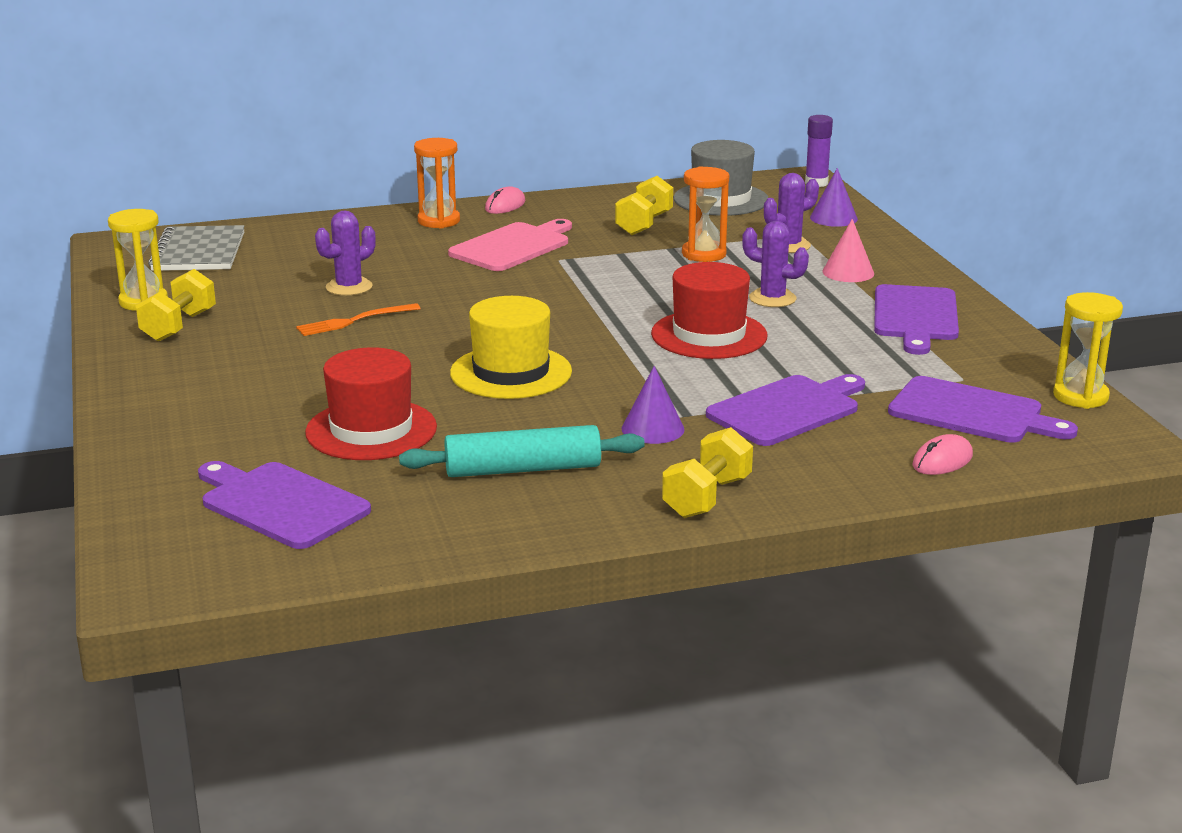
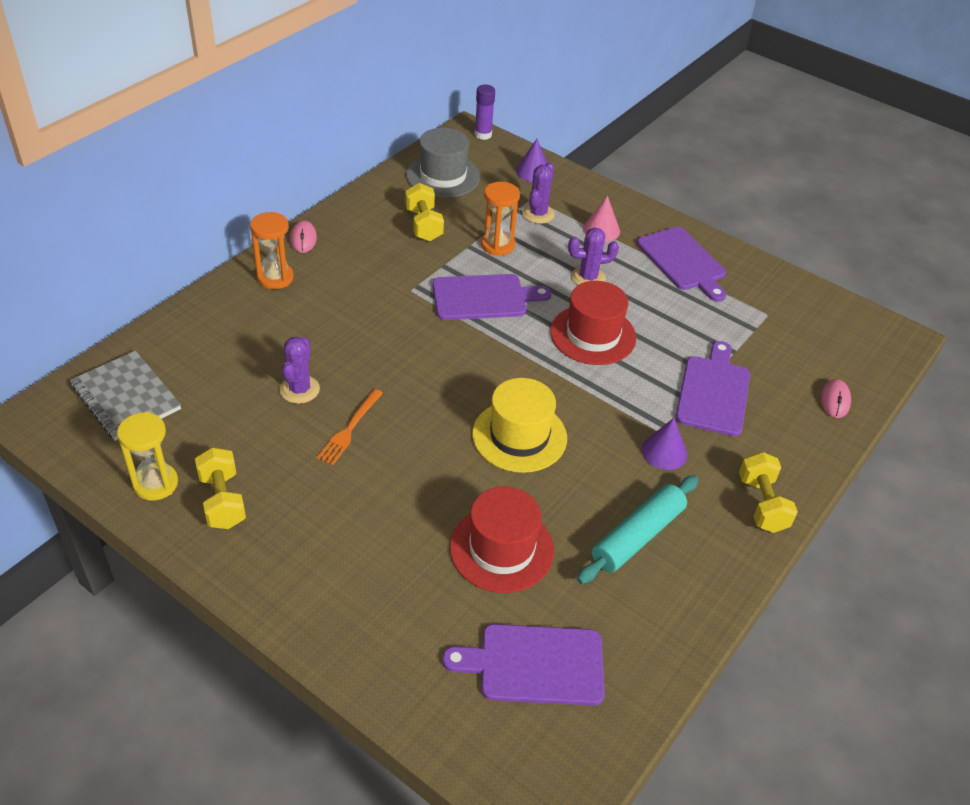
camera: 40 degrees left, 20 degrees up
pink cutting board [448,219,572,271] -> none
purple cutting board [888,376,1078,443] -> purple cutting board moved to [432,274,551,320]
yellow hourglass [1053,292,1123,409] -> none

